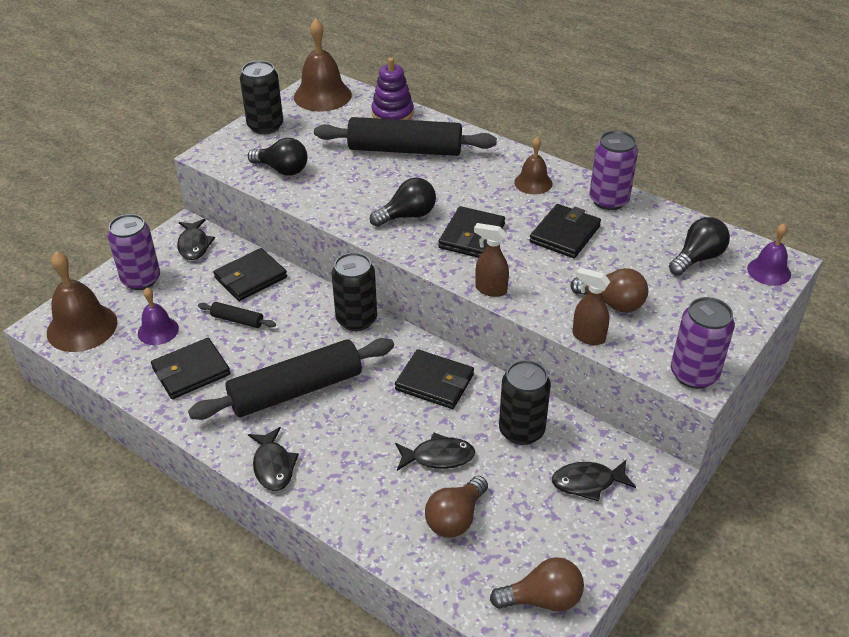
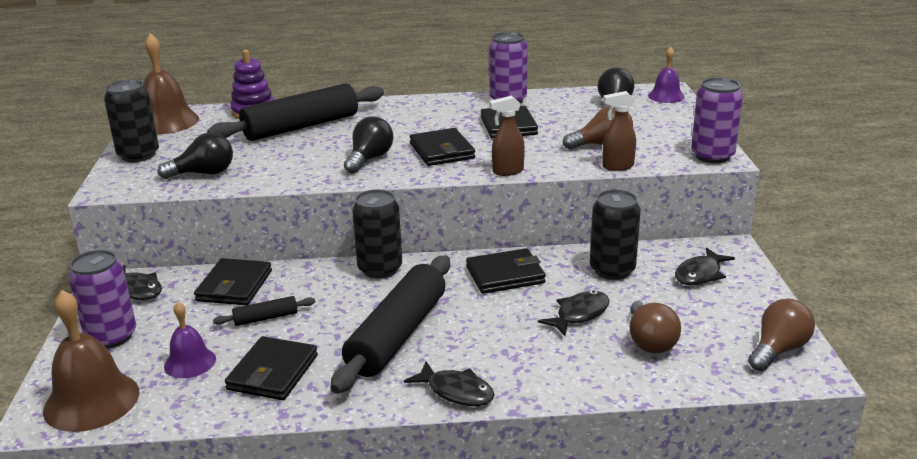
camera: 40 degrees left, 15 degrees down
brown bell [514,137,553,195] -> none

